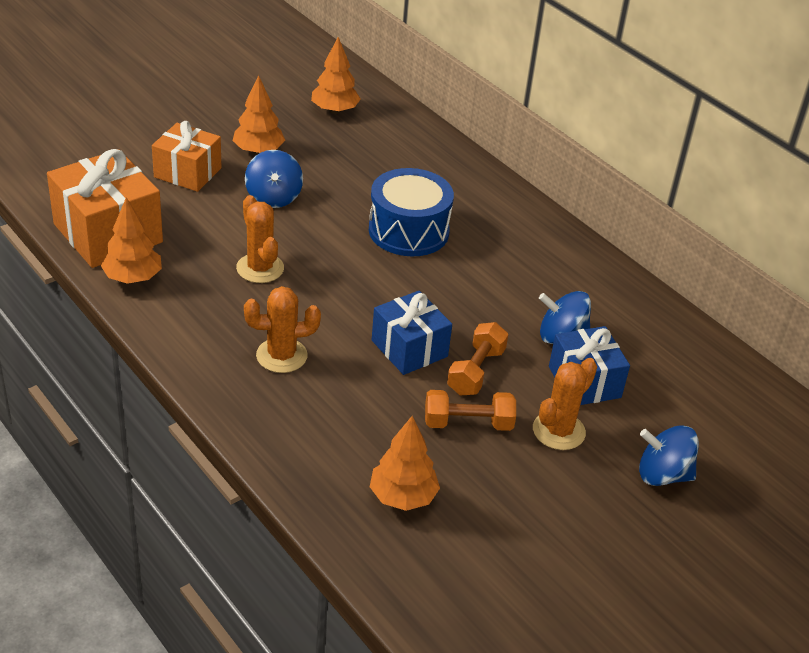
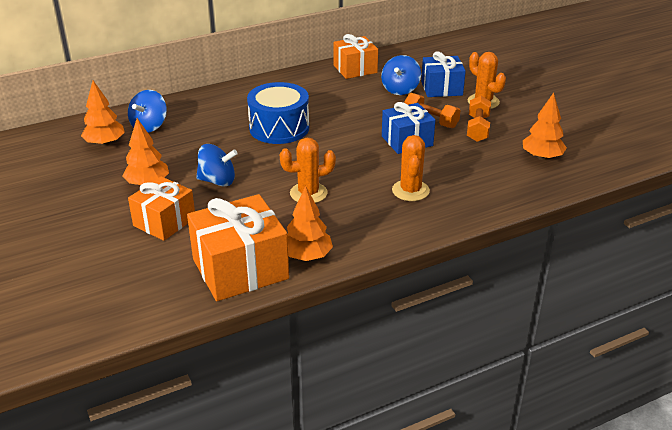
camera: 75 degrees left, 5 degrees down
blue spinning top [639,425,699,486] -> blue spinning top moved to [128,90,167,133]
none -> orange gift [334,34,378,79]

